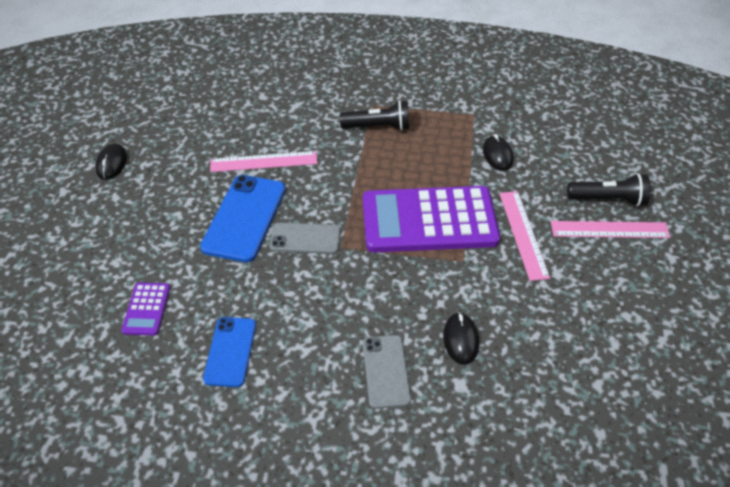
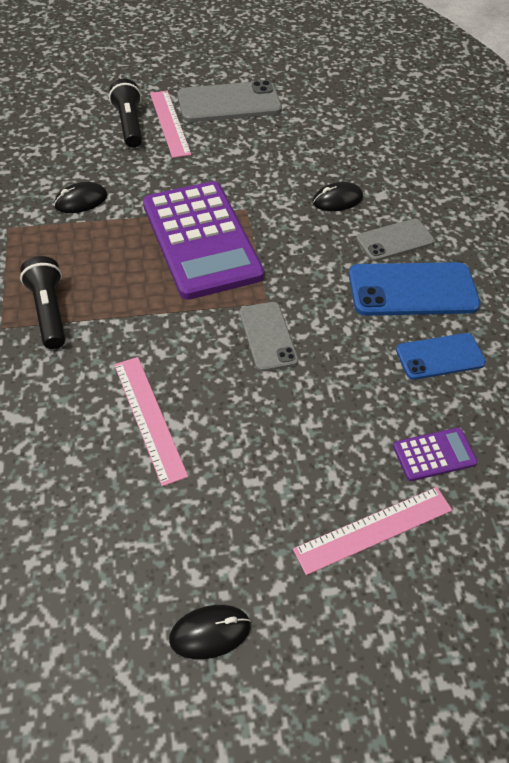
camera: 110 degrees left, 5 degrees up
blue phone [200,175,286,262] -> blue phone moved to [349,262,480,316]
pink ruler [499,191,550,281] -> pink ruler moved to [293,487,452,575]
none -> grey phone [177,80,282,122]

